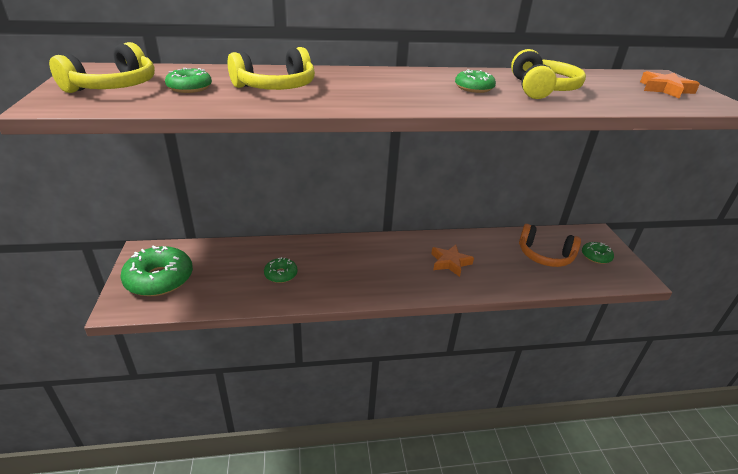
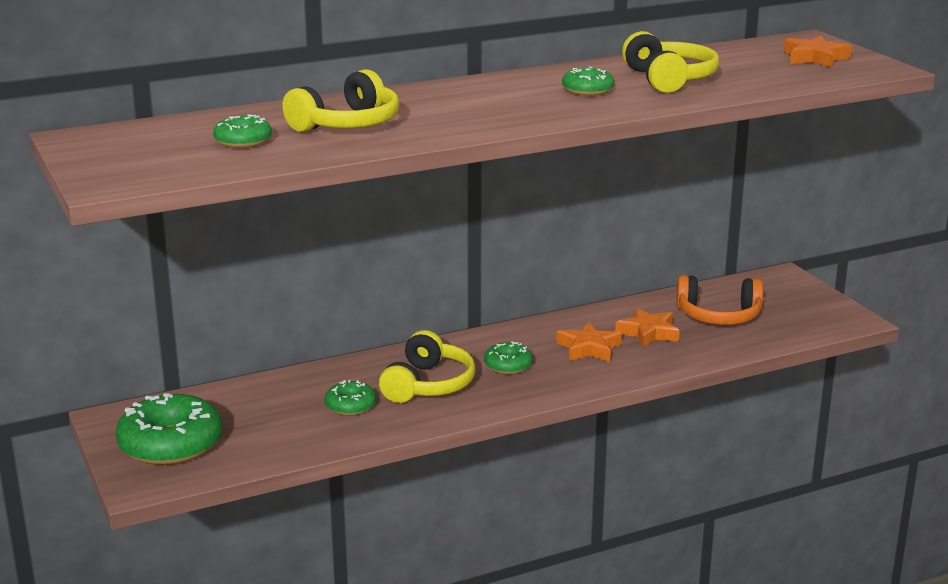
camera: 15 degrees left, 10 degrees down
yellow headphones [49,42,155,93] -> yellow headphones moved to [379,330,476,403]
green donut [582,242,614,264] -> green donut moved to [484,342,533,374]
none -> orange star [615,307,680,348]

